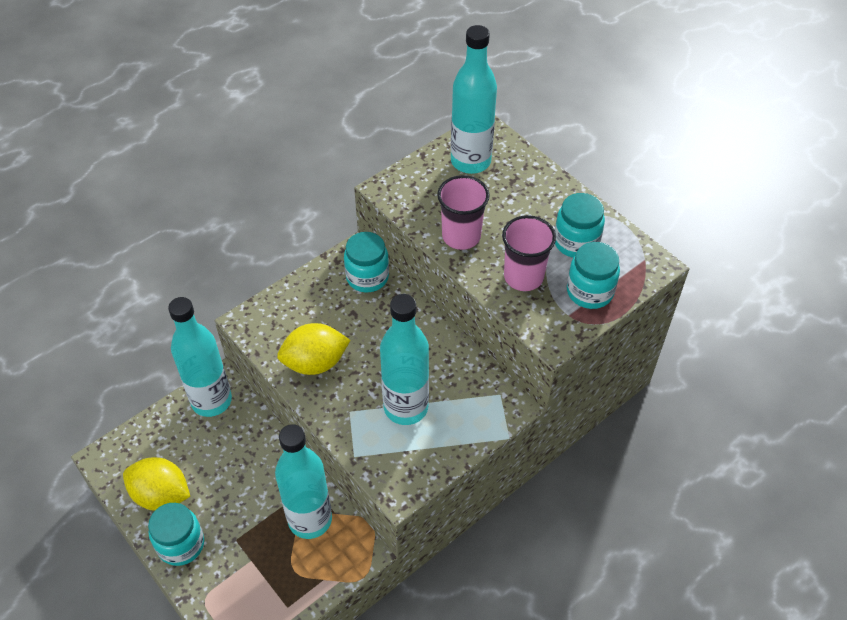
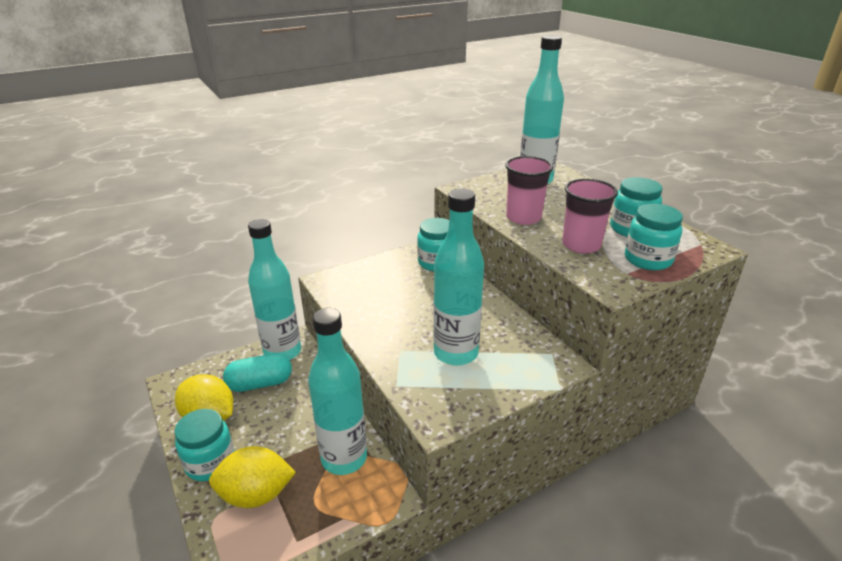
camera: 10 degrees right, 20 degrees down
yellow lemon [277,323,350,375] -> yellow lemon moved to [209,446,296,508]
none -> turquoise capsule [223,353,292,392]

